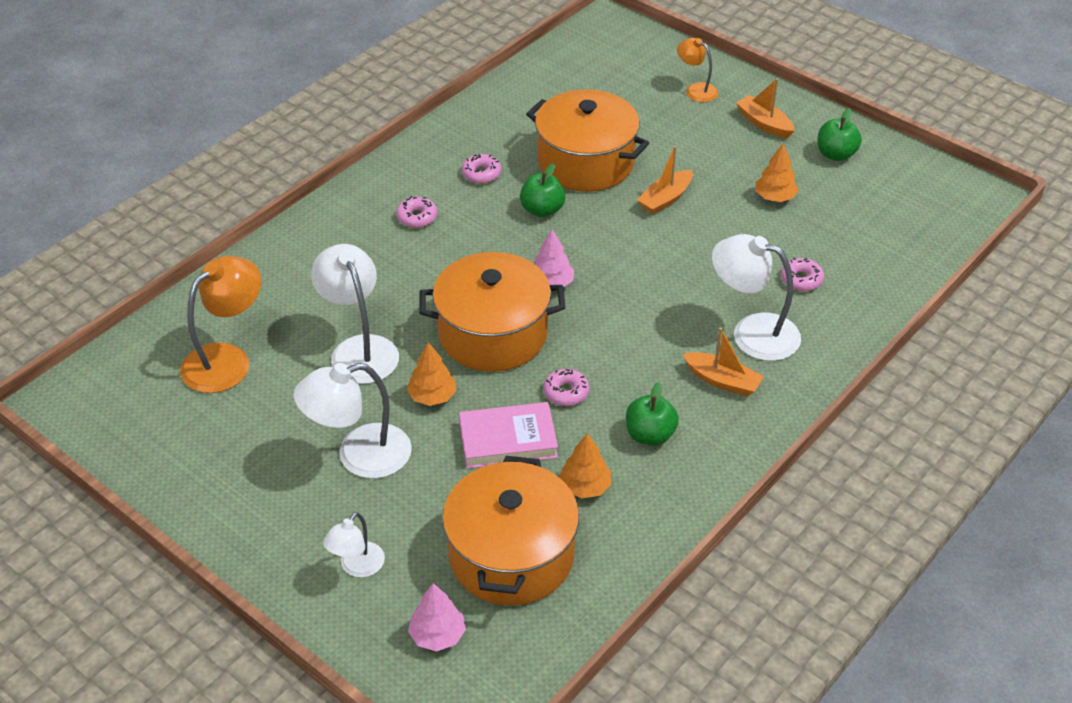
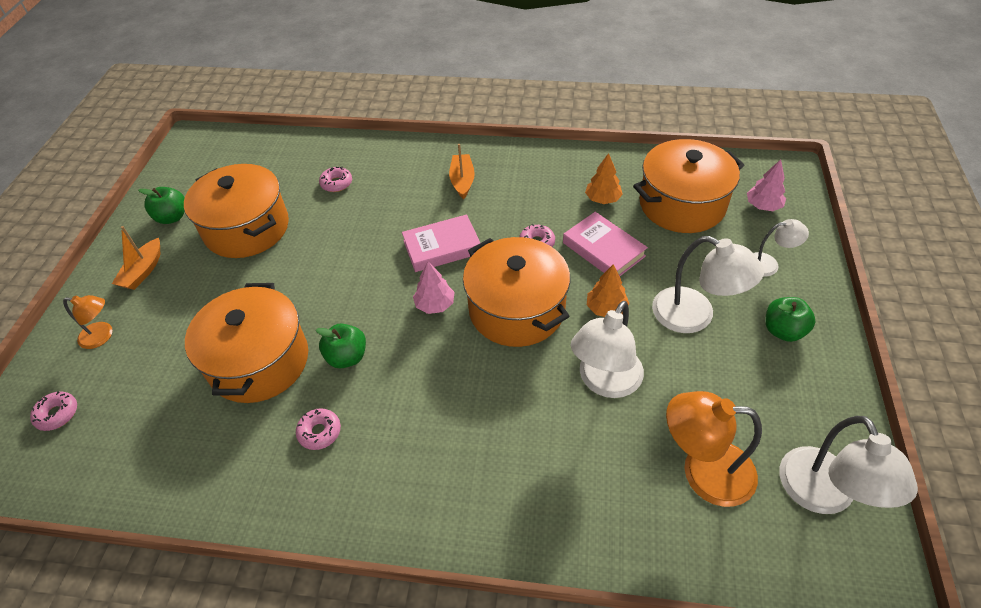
camera: 120 degrees left, 5 degrees up
pink donut [396,196,437,228] -> pink donut moved to [30,391,77,431]
green apple [626,382,679,446] -> green apple moved to [765,297,816,342]
orange boat [637,146,693,215] -> none
orange lamp [677,38,718,102] -> orange lamp turned 90 degrees counterclockwise [63,295,113,349]
white lamp [712,234,801,361] -> white lamp moved to [779,416,918,514]
orange tree [755,143,799,202] -> orange pot [184,164,289,258]
none -> pink book [402,214,480,272]

